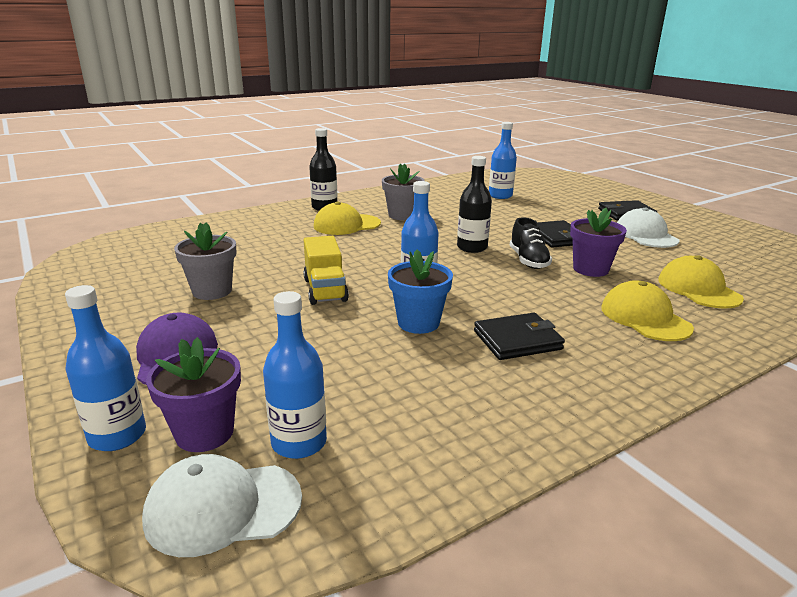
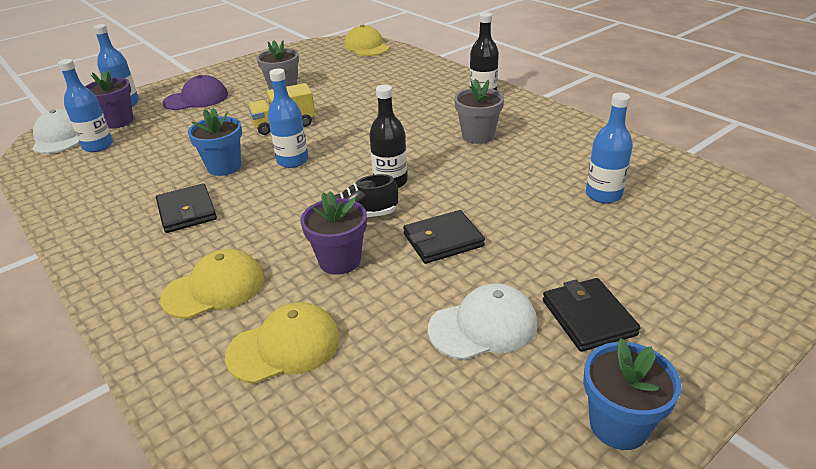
camera: 85 degrees right, 10 degrees up
yellow cap [314,202,381,235] -> yellow cap moved to [344,25,389,56]
none -> blue flower pot [584,338,682,450]

